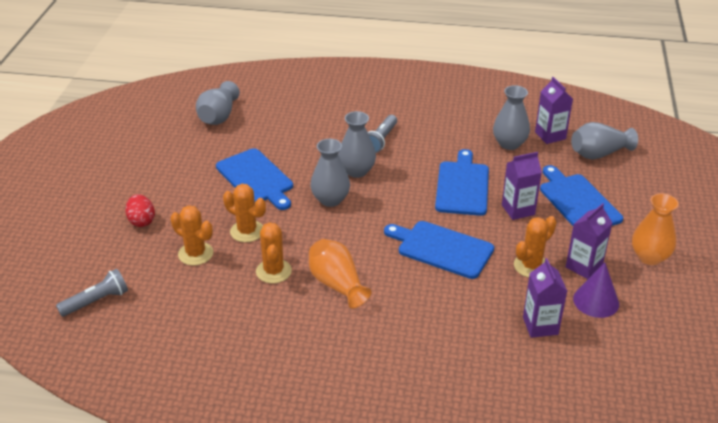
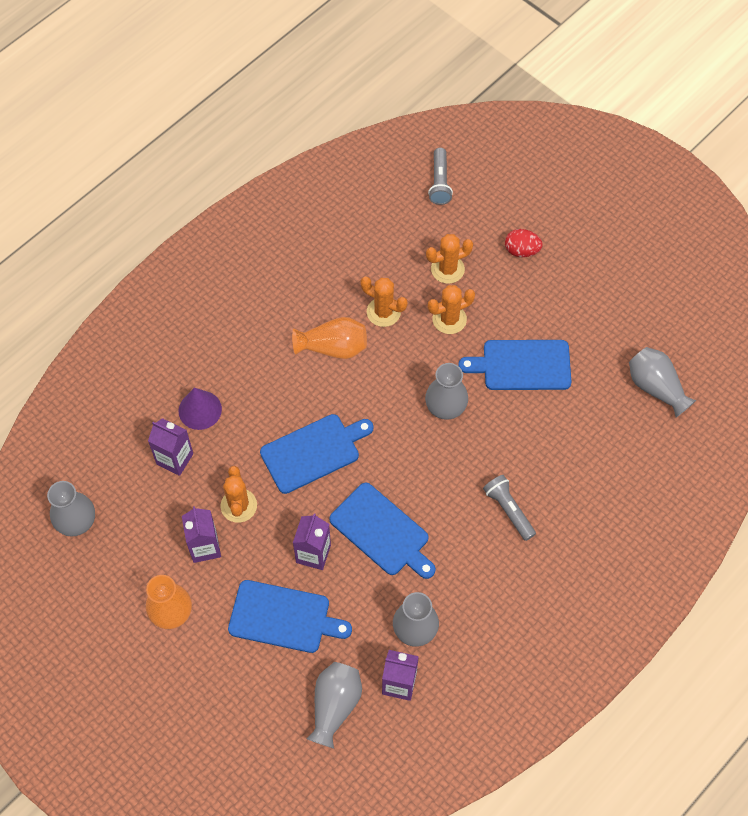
camera: 125 degrees right, 25 degrees up
grey vase [338,111,376,178] -> grey vase moved to [47,481,95,537]
purple cone [573,263,619,318] -> purple cone moved to [179,388,222,430]

